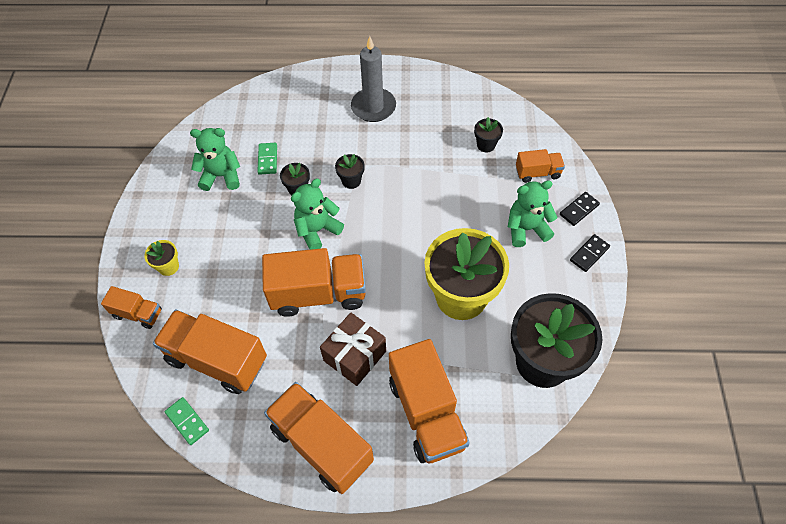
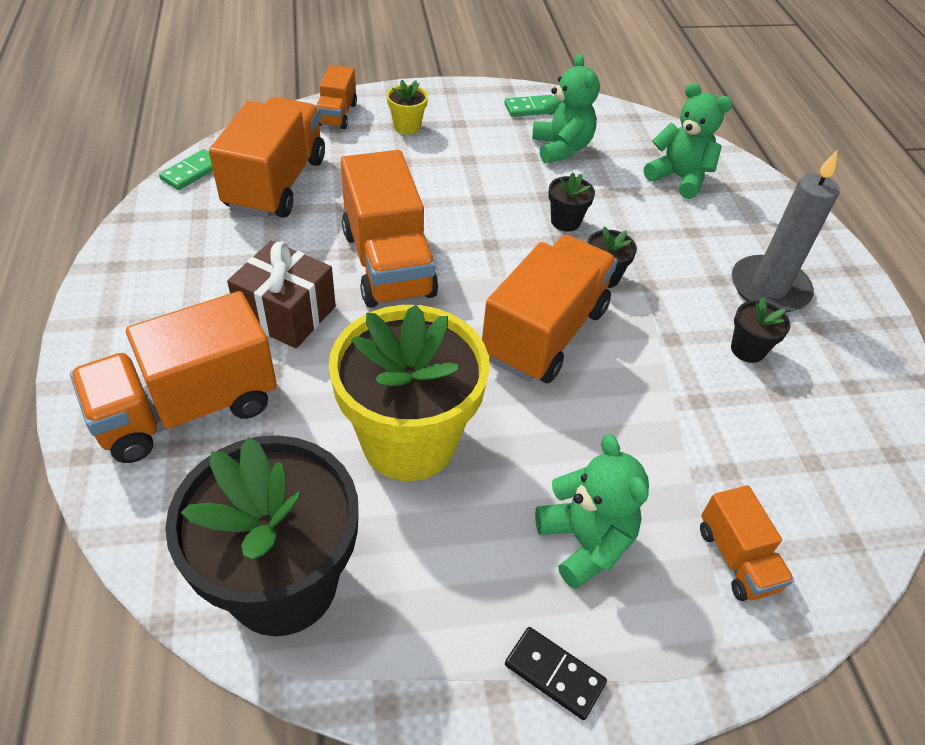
camera: 75 degrees right, 10 degrees down
green domino [257,143,277,175] -> green domino moved to [504,95,553,117]
orange truck [264,382,374,494] -> orange truck moved to [482,235,618,383]
green teddy bear [291,178,344,250] -> green teddy bear moved to [644,83,733,199]
black flower pot [474,117,503,153] -> black flower pot moved to [731,297,790,363]
black domino [560,192,600,226] -> none

